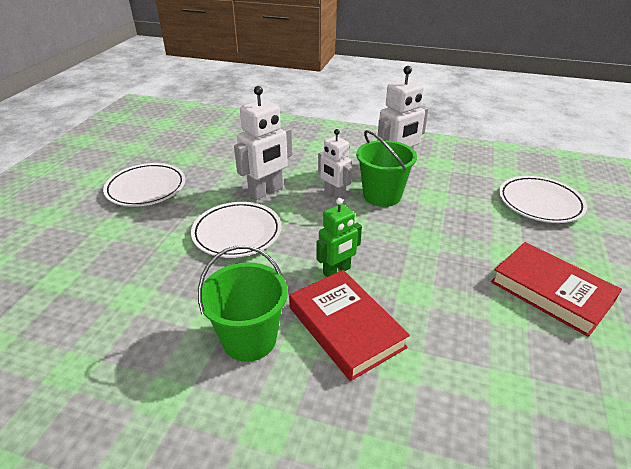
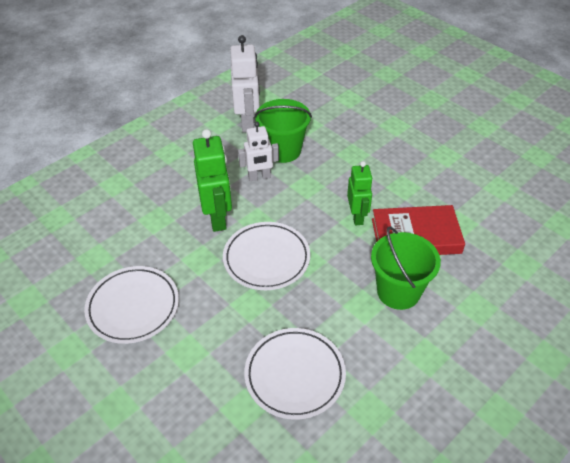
camera: 60 degrees left, 10 degrees up
white robot [234,86,292,200] -> green robot [193,129,232,232]
red book [491,242,622,337] -> none
white plate [499,176,587,223] -> white plate moved to [244,328,346,420]

